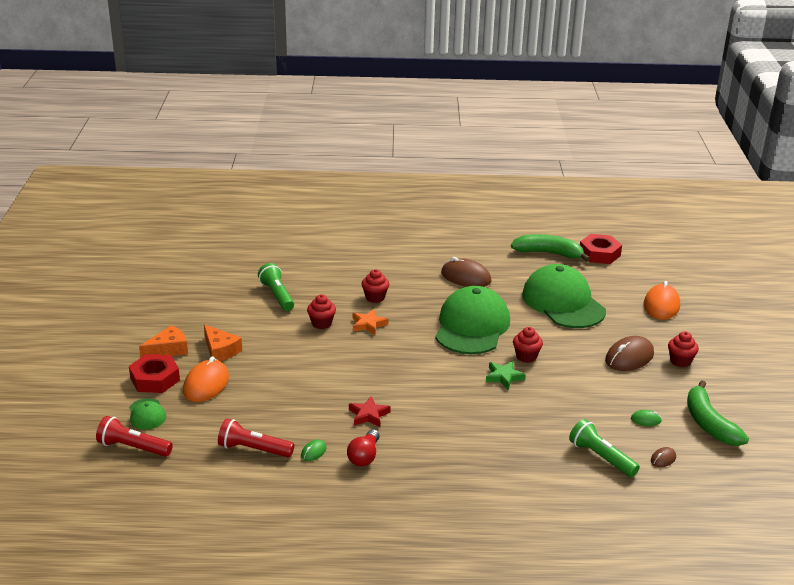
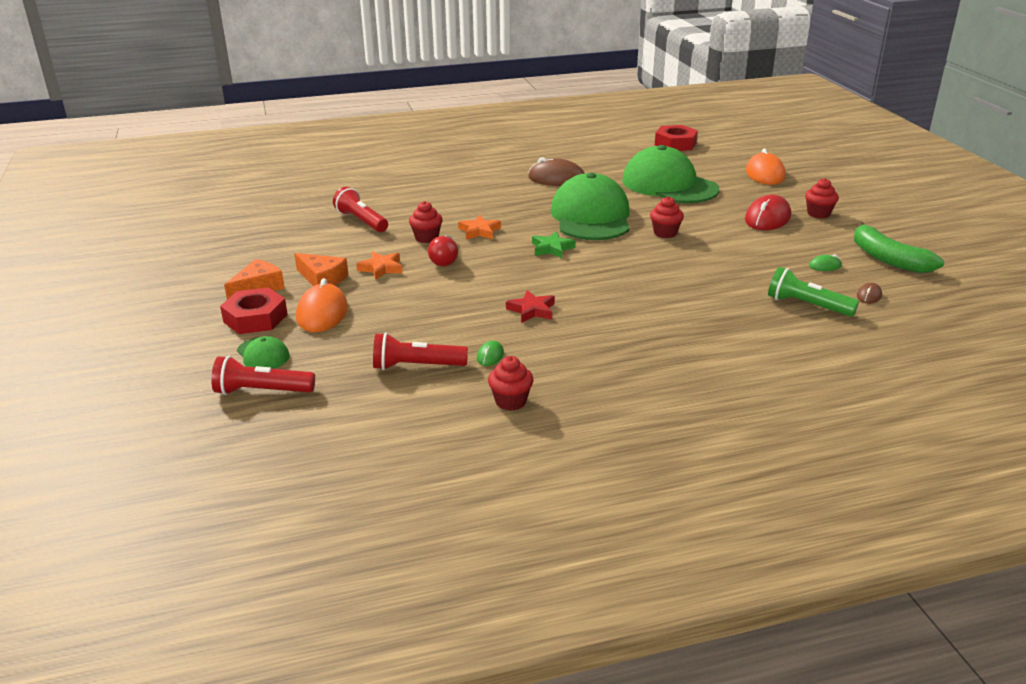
camera: 15 degrees left, 0 degrees up
green flashlight [258,263,294,311] -> red flashlight [333,187,388,232]
red light bulb [347,429,380,467] -> red light bulb moved to [428,235,458,266]
red cupcake [362,269,389,303] -> red cupcake moved to [488,356,533,411]
green star [486,361,526,390] -> green star moved to [532,231,576,258]
green banana [511,234,590,262] -> none
brown mouse [605,336,654,371] -> red mouse [745,195,791,230]
none -> orange star [356,251,403,280]

